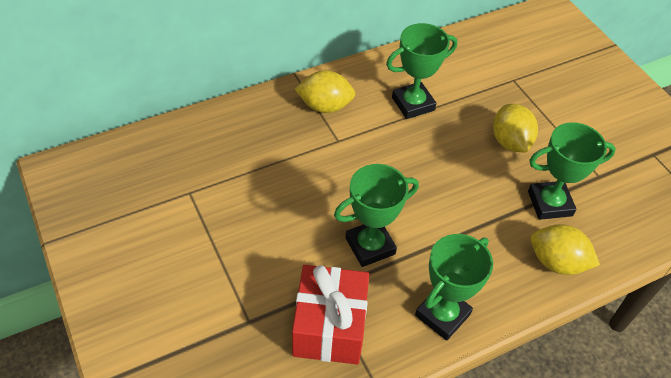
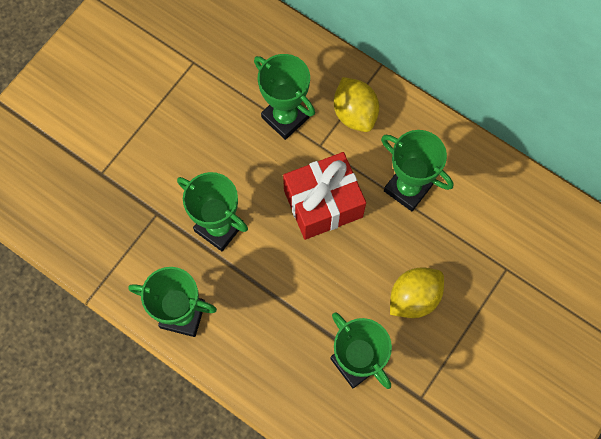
camera: 65 degrees right, 20 degrees up
red gift [292,265,369,365] -> red gift moved to [283,152,366,240]
yellow lemon [531,224,600,275] -> none
none -> green trophy [254,54,315,140]

